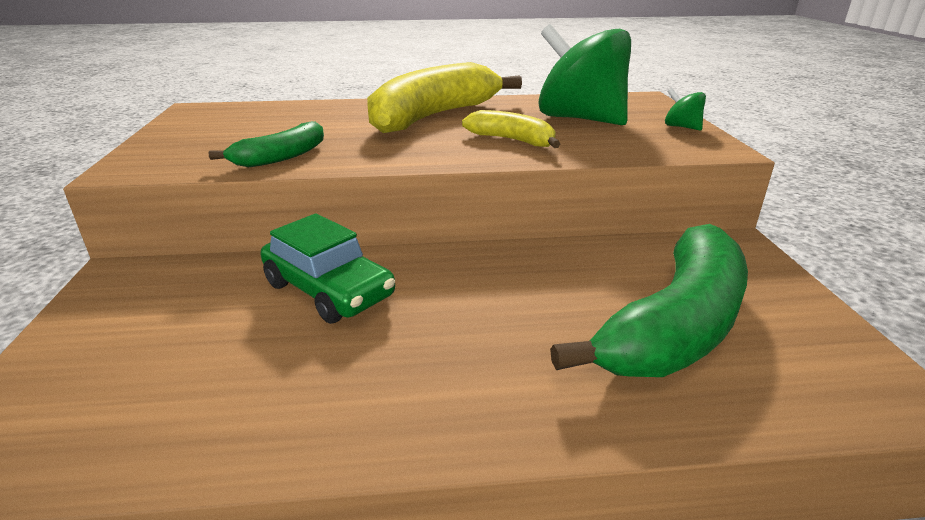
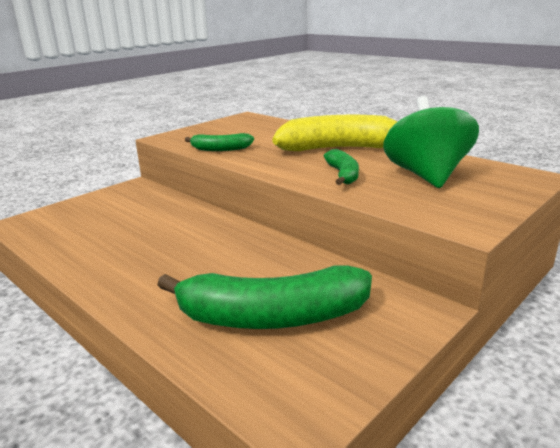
camera: 50 degrees right, 5 degrees down
green car [260,213,395,324] -> none
yellow banana [462,110,560,148] -> green banana [324,149,359,185]
green spinning top [665,88,706,130] -> none

